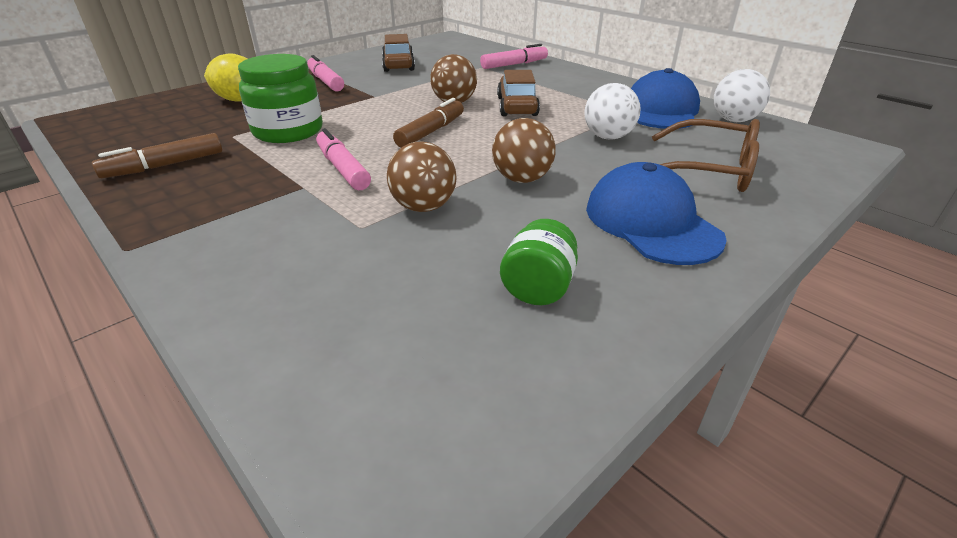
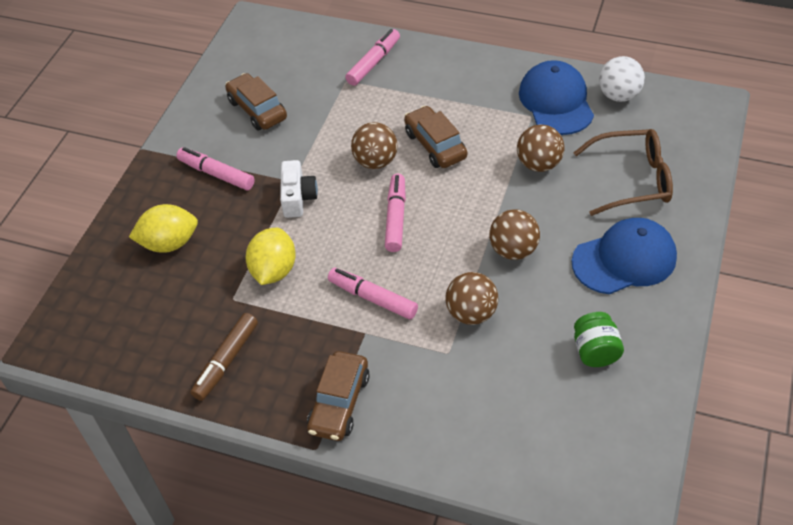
camera: 25 degrees left, 15 degrees up
green jar [238,54,323,143] -> yellow lemon [246,228,296,285]
brown marker [393,98,464,148] -> pink marker [385,174,406,252]
white ball [584,83,640,140] -> brown ball [517,124,564,172]
blue cap [586,162,727,265] -> blue cap turned 120 degrees clockwise [572,218,677,294]
none -> white camera [280,160,318,218]
none -> brown car [307,351,370,441]

